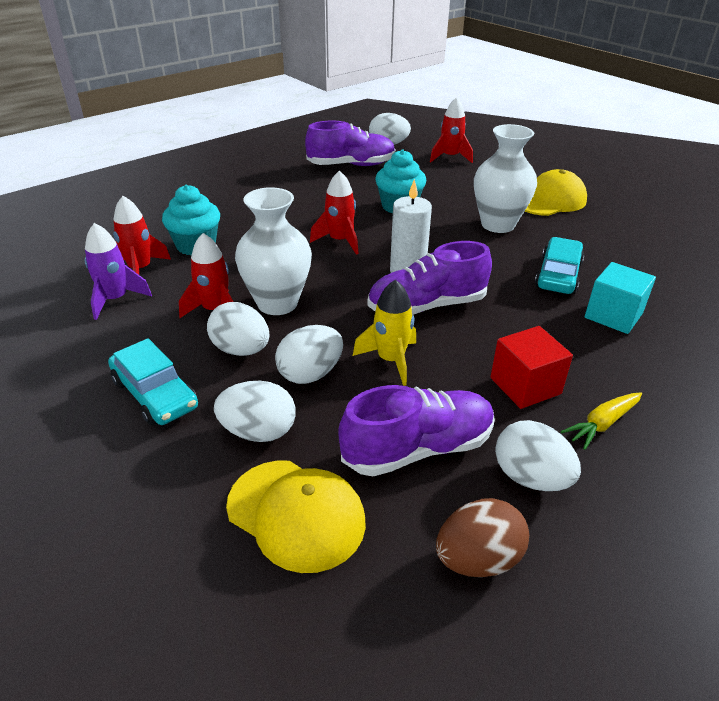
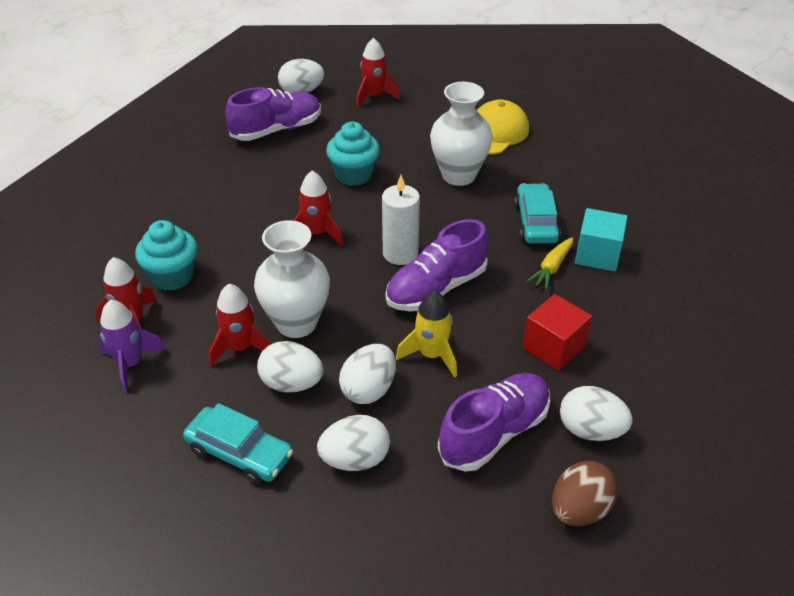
camera: 20 degrees left, 5 degrees up
yellow cap [226,461,366,573] -> none
yellow carrot [561,392,642,450] -> yellow carrot moved to [527,237,573,290]

